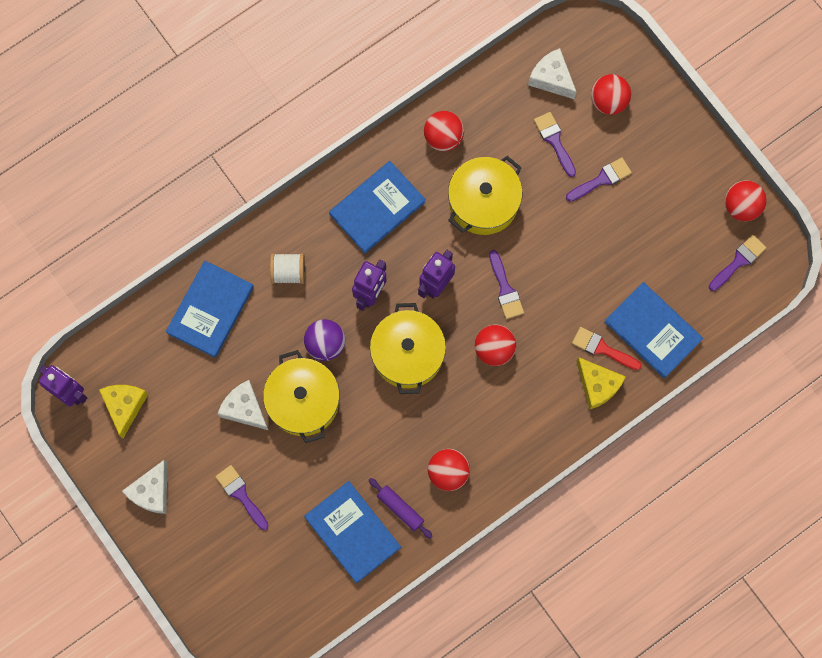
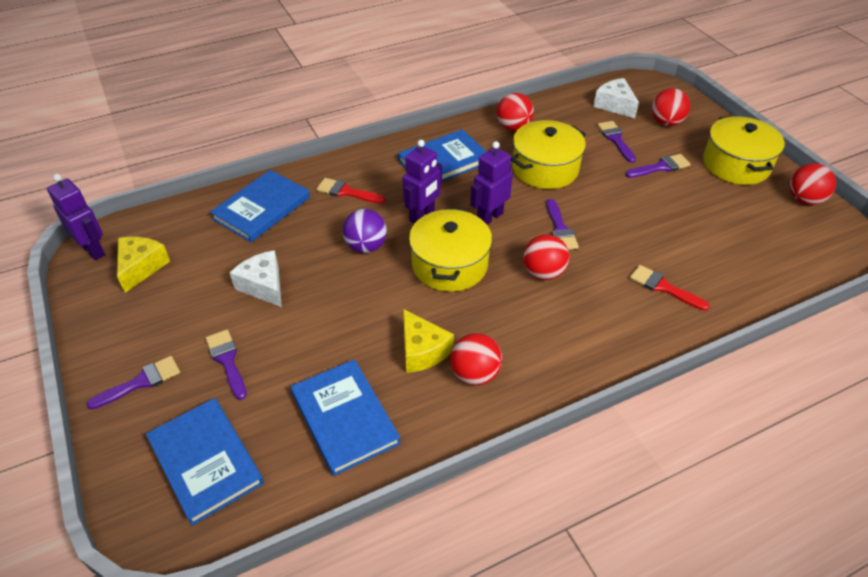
camera: 10 degrees right, 30 degrees down
white cheese [122,460,167,514] -> none
yellow pot [263,350,340,443] -> yellow pot moved to [703,116,785,185]
white spool [270,253,305,284] -> red brush [317,178,385,204]
purple rolling pin [368,478,433,539] -> none
yellow cheese [576,357,626,410] -> yellow cheese moved to [403,309,454,373]
blue book [605,282,703,379] -> blue book moved to [146,398,264,526]
purple brush [709,235,766,291] -> purple brush moved to [86,356,180,410]

